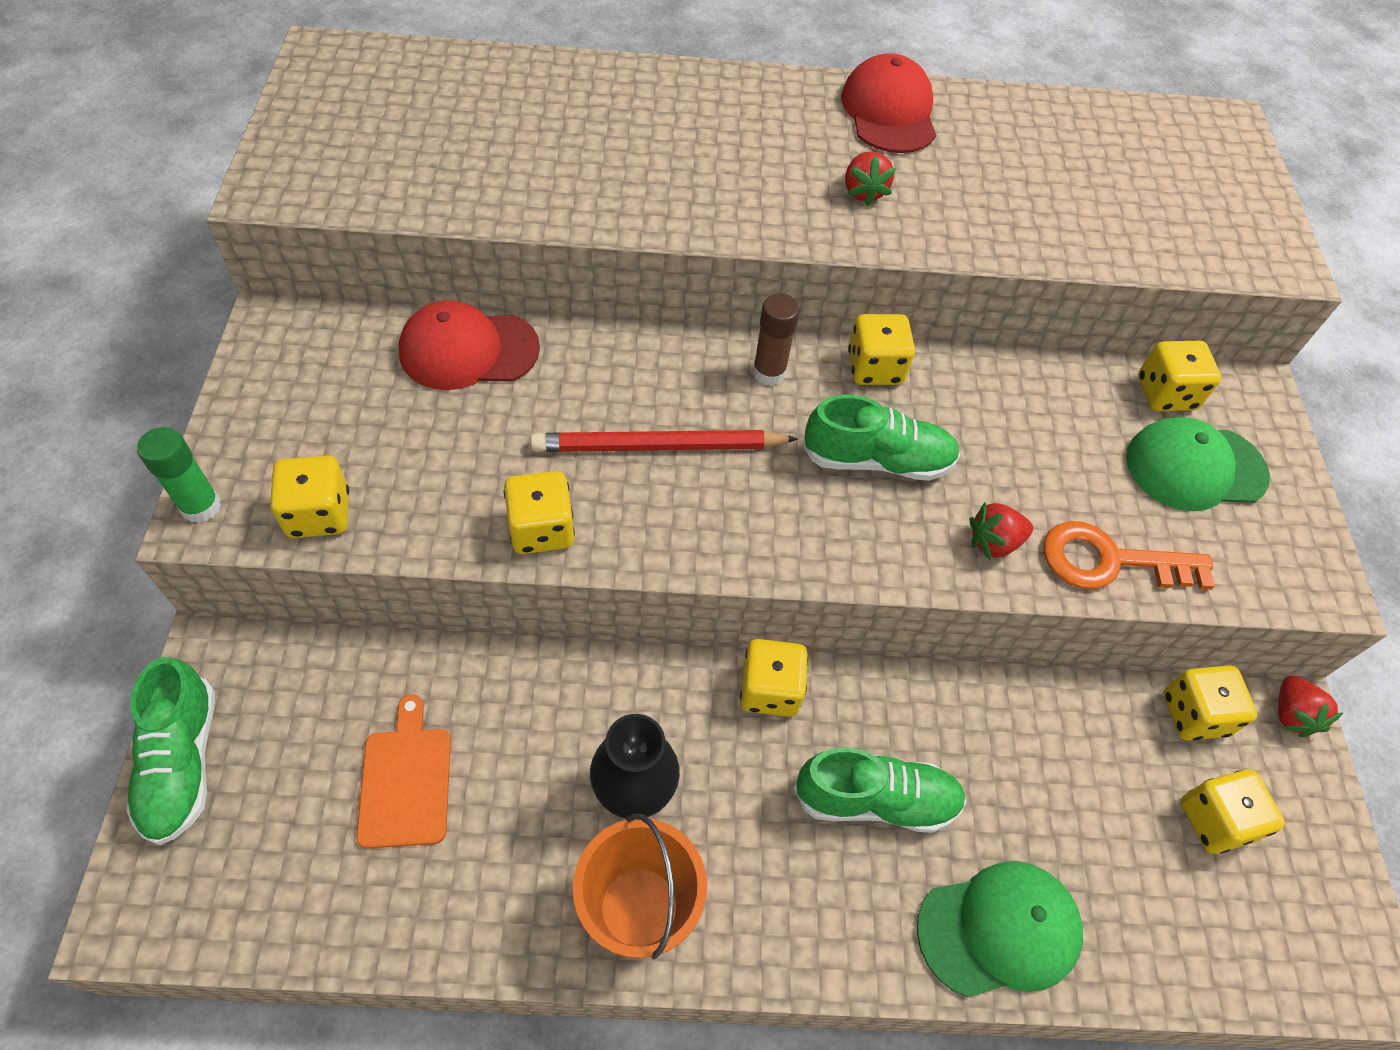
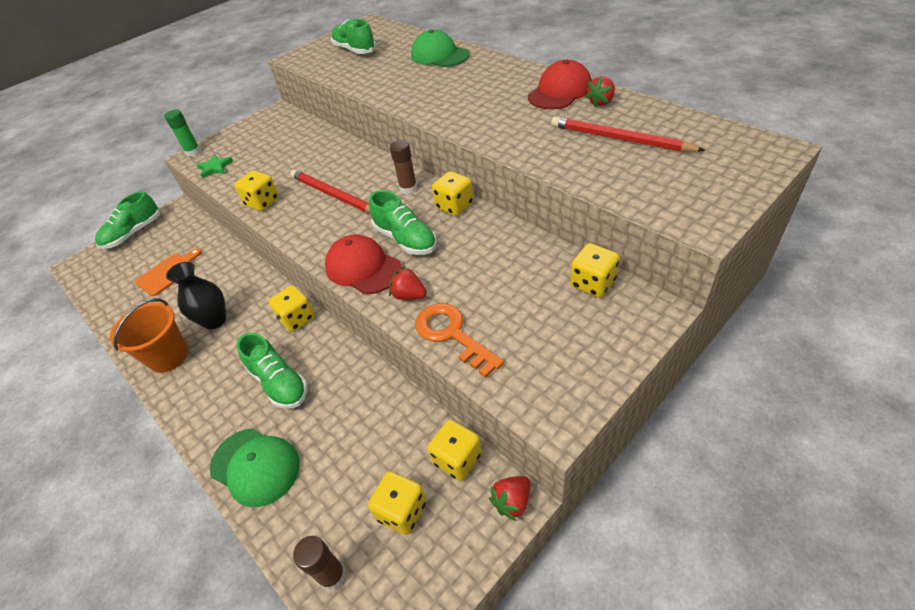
camera: 55 degrees right, 10 degrees down
yellow dice [270,455,349,538] -> green star [197,154,233,178]
red cap [398,300,540,390] -> red cap moved to [325,234,402,294]
red strawberry [845,151,896,206] -> red strawberry moved to [585,76,615,107]
green cap [1126,417,1270,511] -> green cap moved to [411,29,470,67]
none -> brown glue stick [293,536,346,591]
none -> green shoe [331,19,376,54]
none -> red pencil [551,116,705,152]

